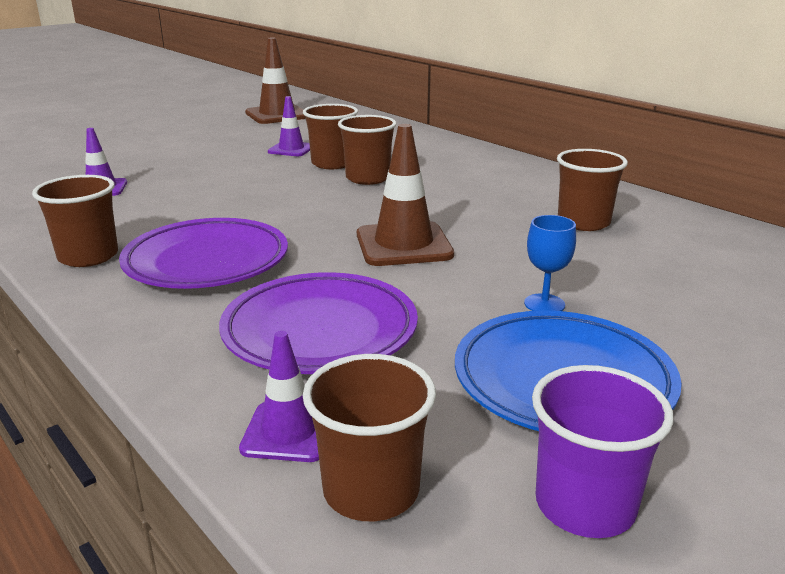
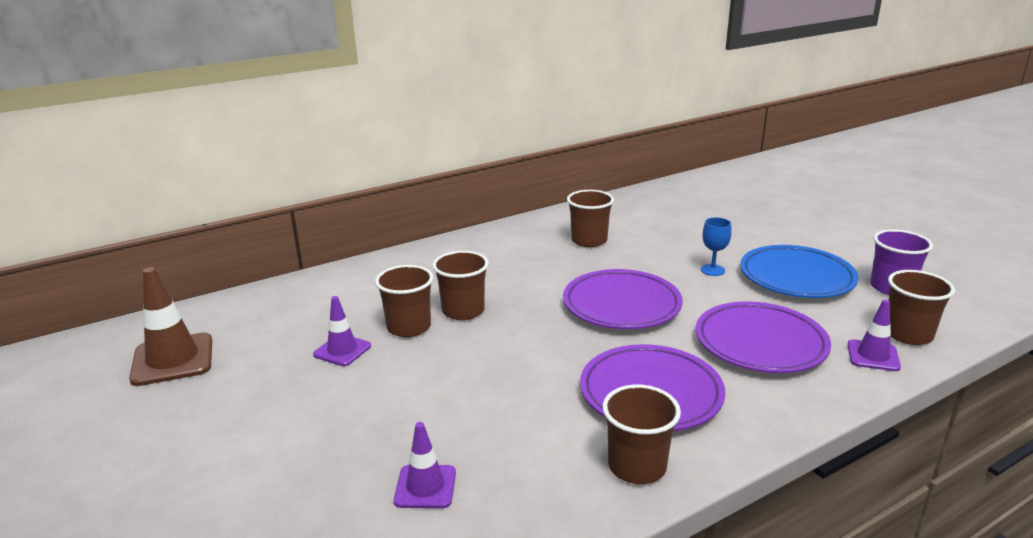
camera: 80 degrees left, 0 degrees up
brown traffic cone [357,124,454,266] -> purple plate [563,269,682,329]

